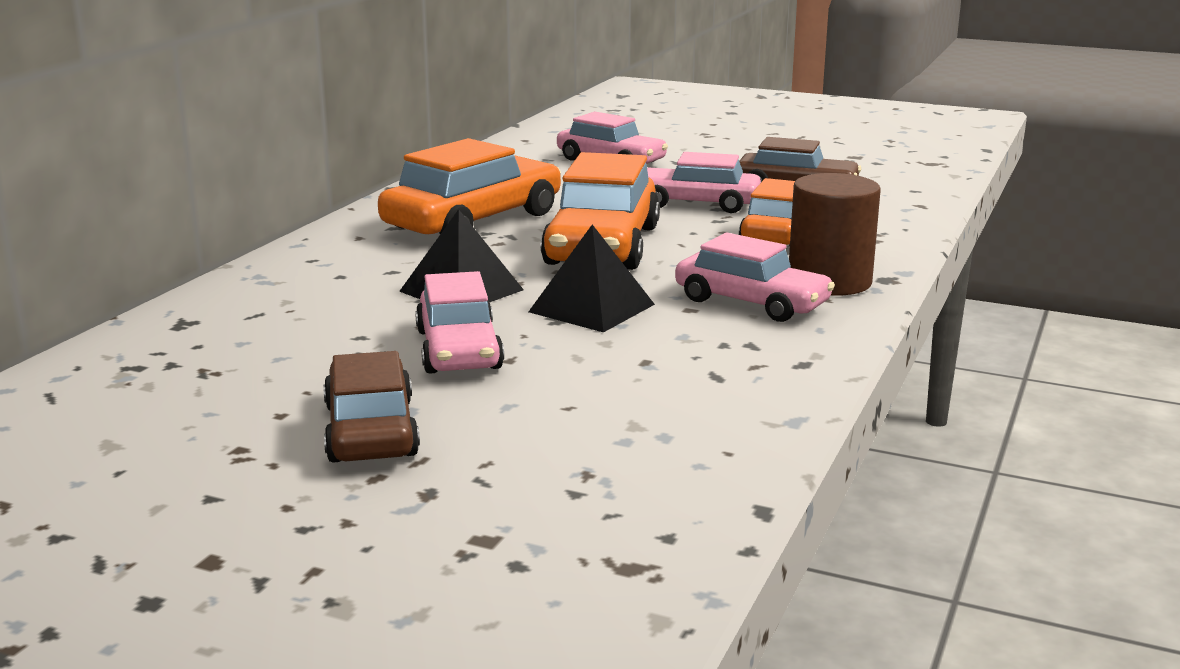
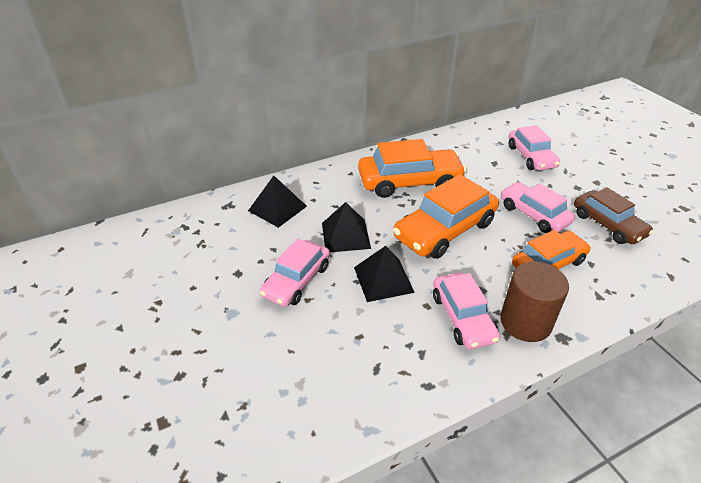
camera: 40 degrees right, 20 degrees up
brown car [323,351,420,463] -> none
none -> black pyramid [248,176,307,228]

